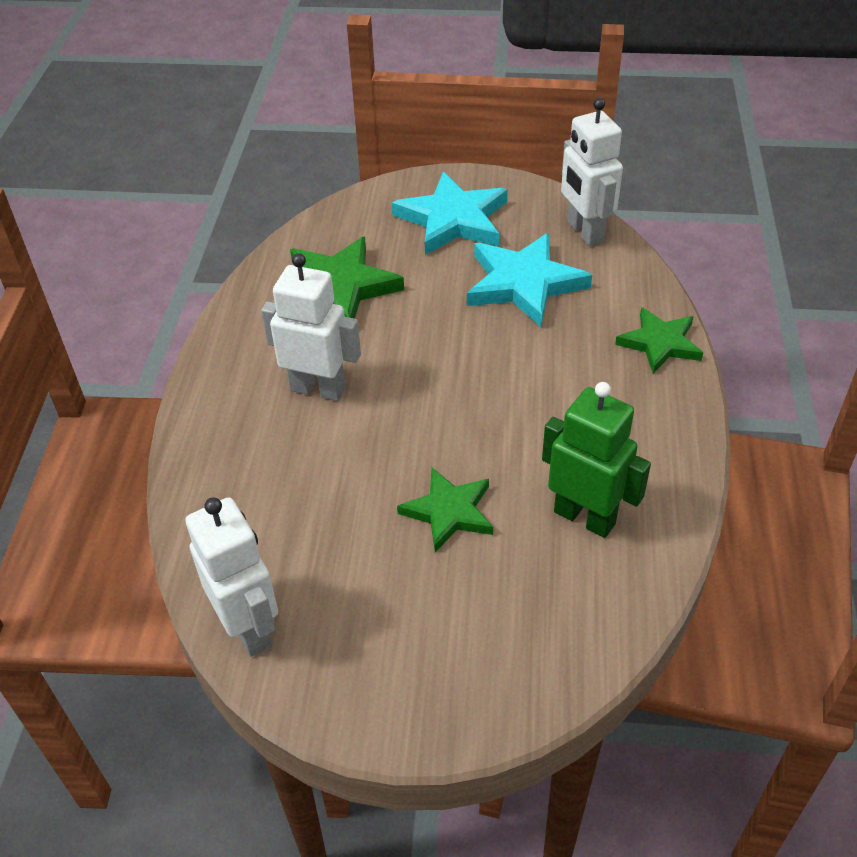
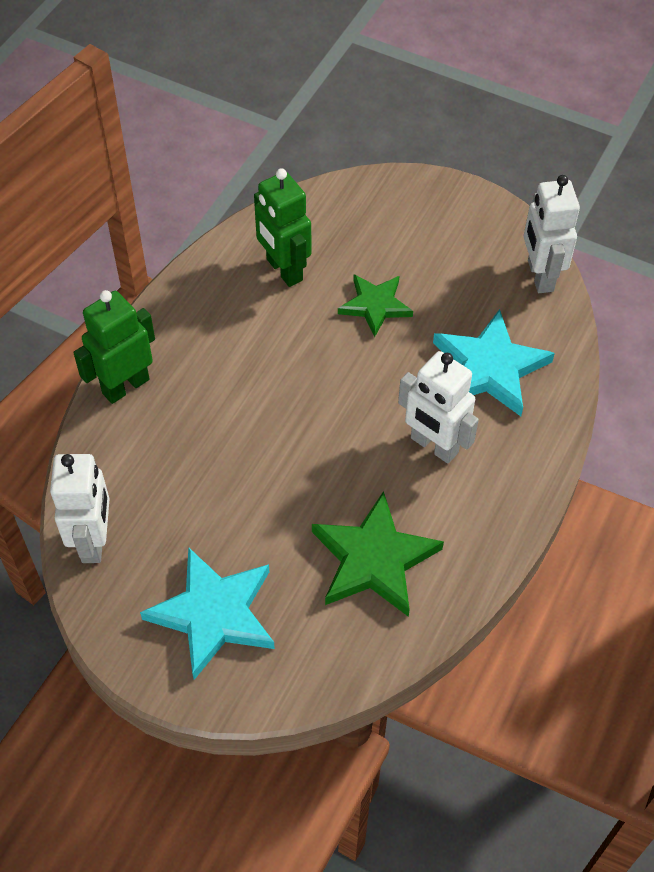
camera: 160 degrees left, 10 degrees up
turquoise star [467,233,592,327] -> turquoise star moved to [433,309,555,416]
green star [615,307,703,374] -> green robot [73,290,155,404]

